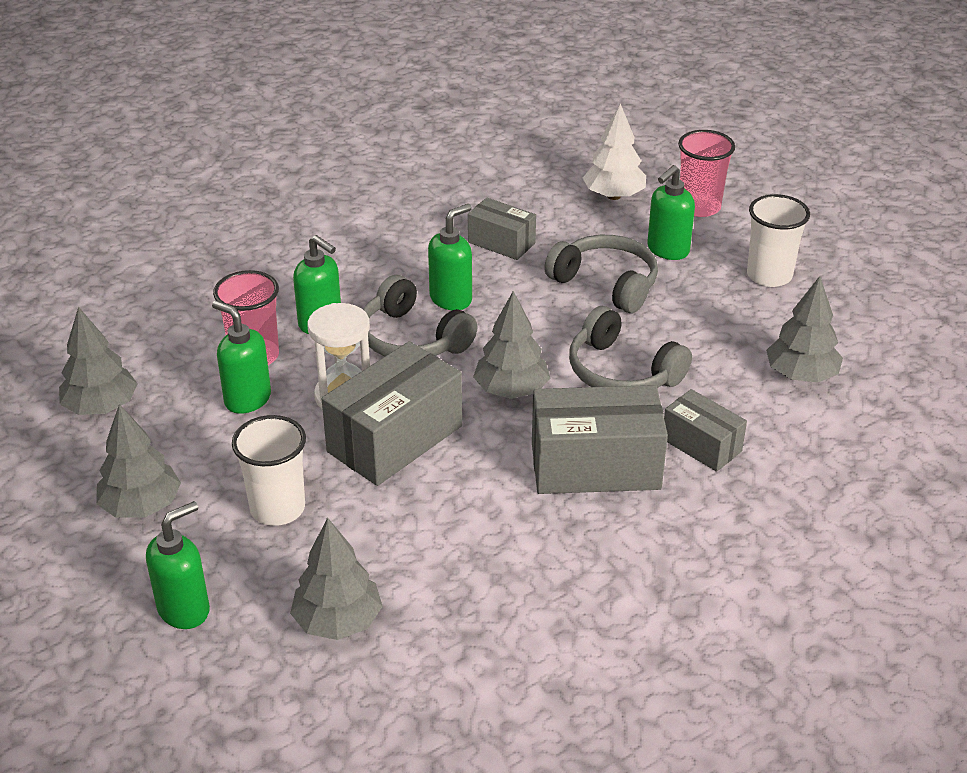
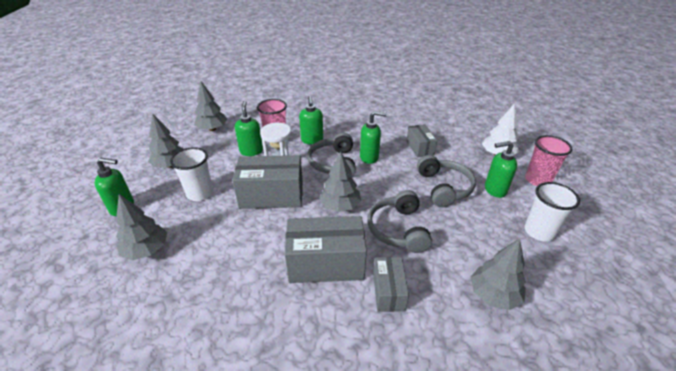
camera: 45 degrees right, 0 degrees up
grey box [532,385,668,494] -> grey box turned 45 degrees counterclockwise [285,216,367,283]

